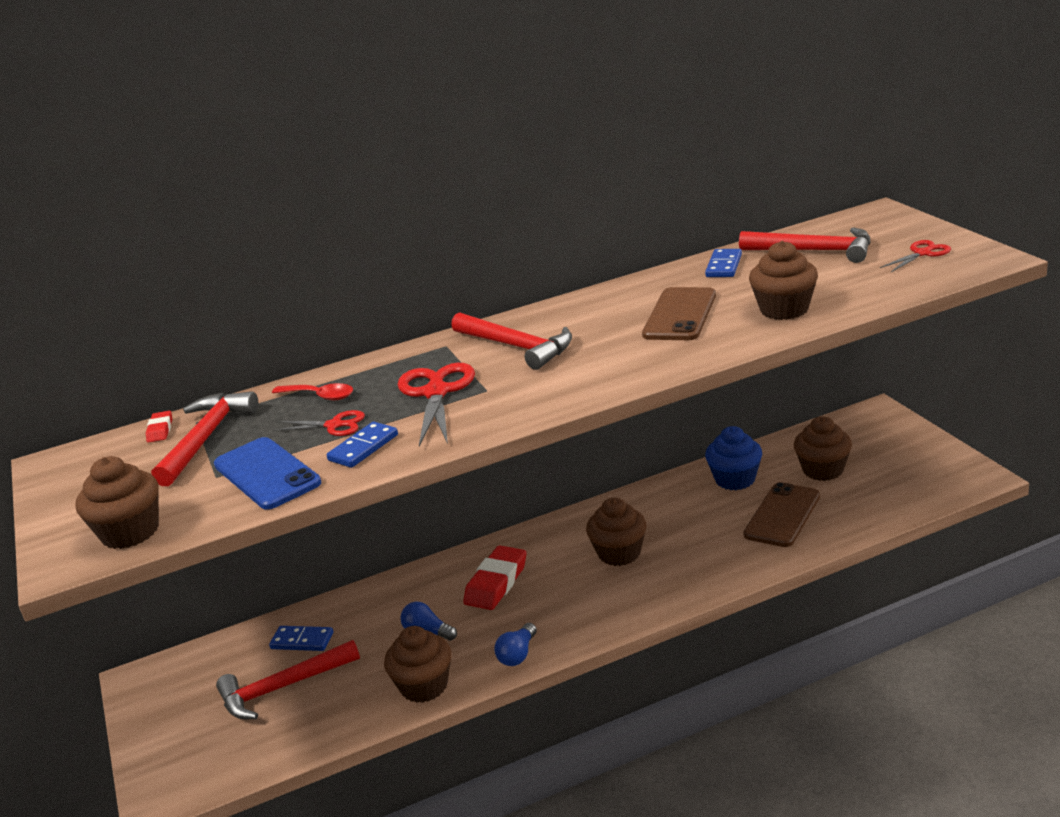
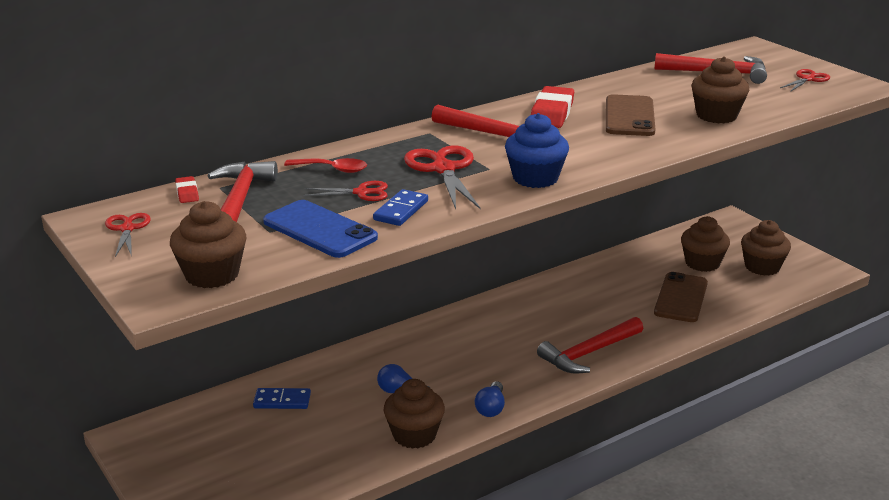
camera: 15 degrees left, 0 degrees up
red hammer [216,640,360,719] -> red hammer moved to [537,317,643,374]
red eraser [463,545,526,610] -> red eraser moved to [531,86,574,128]
brown cupcake [586,497,646,566] -> brown cupcake moved to [741,220,791,276]
blue domino [705,249,742,277] -> none
blue cupcake [705,426,762,490] -> blue cupcake moved to [505,113,569,188]
none -> red scissors [105,213,151,257]

